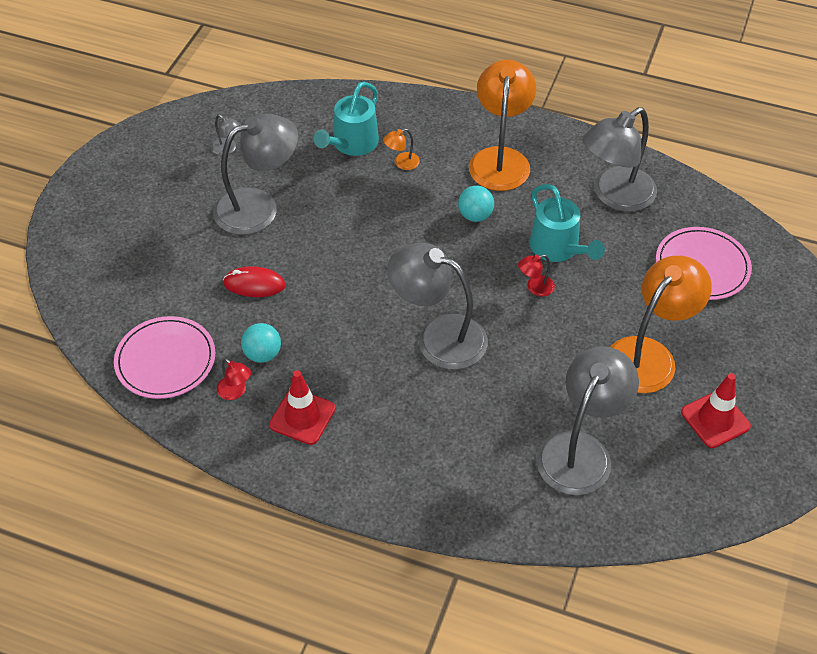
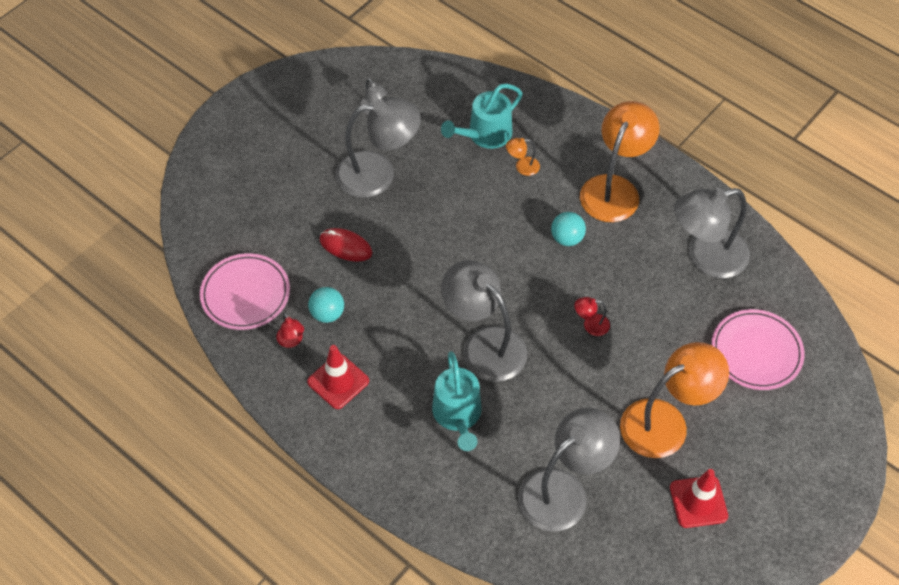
camera: 20 degrees right, 5 degrees up
turquoise watering can [530,184,605,262] -> turquoise watering can moved to [432,351,482,451]

